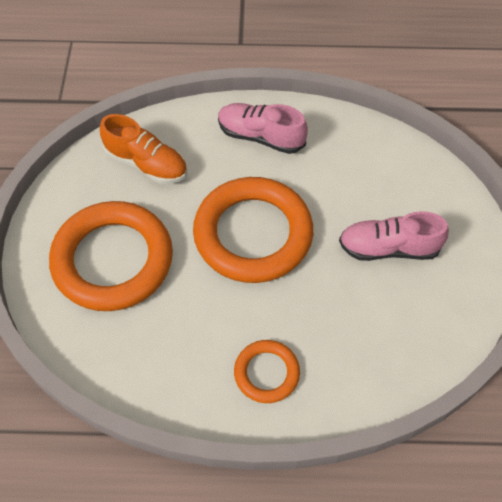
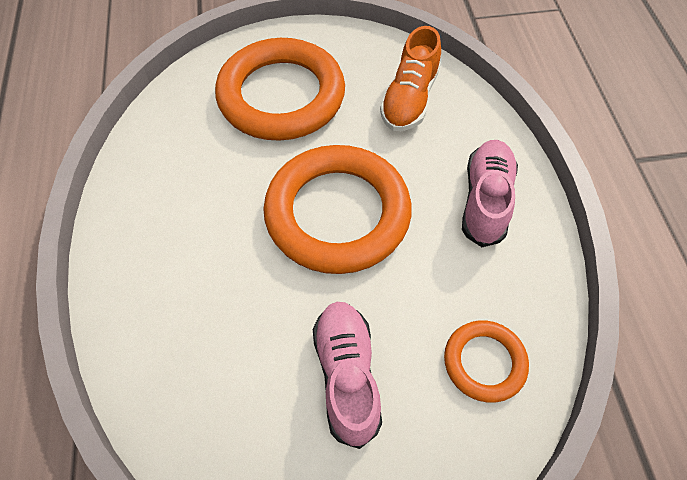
camera: 80 degrees right, 0 degrees up
orange ring [234,340,300,403] -> orange ring moved to [444,320,529,402]

